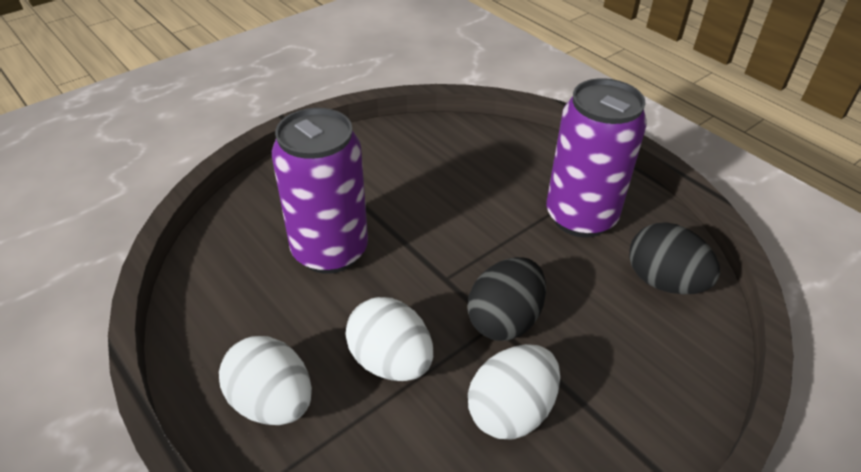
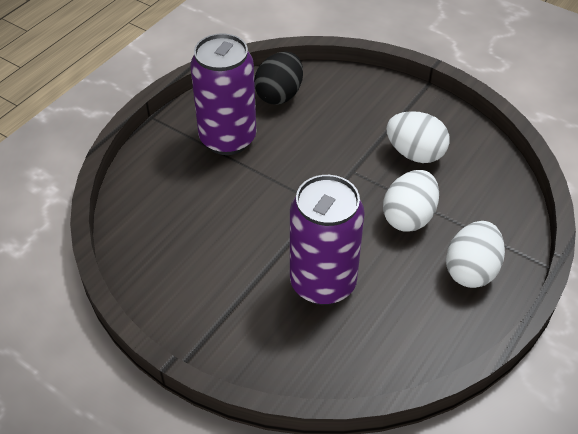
camera: 105 degrees left, 5 degrees up
black egg [467,257,546,341] -> none

